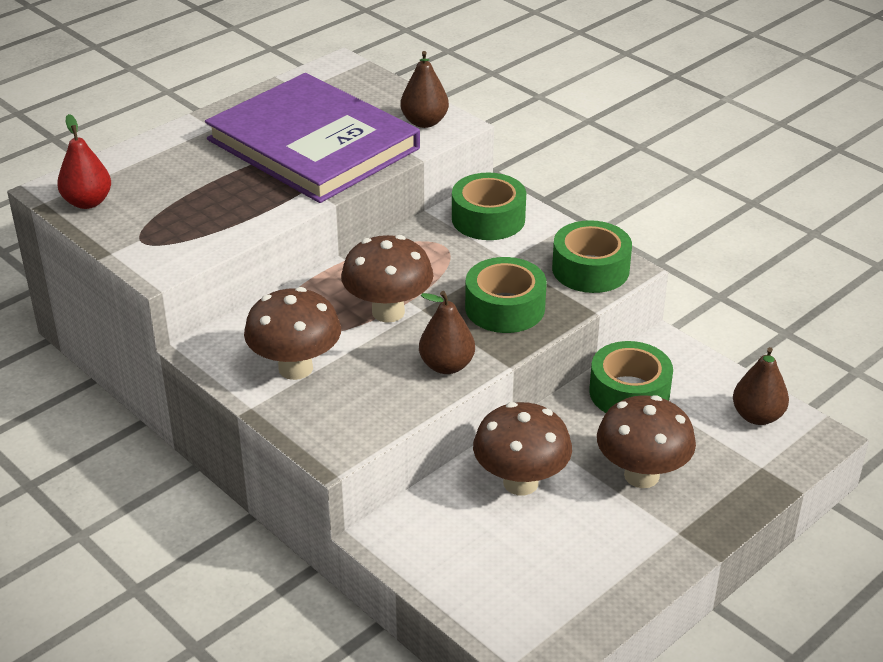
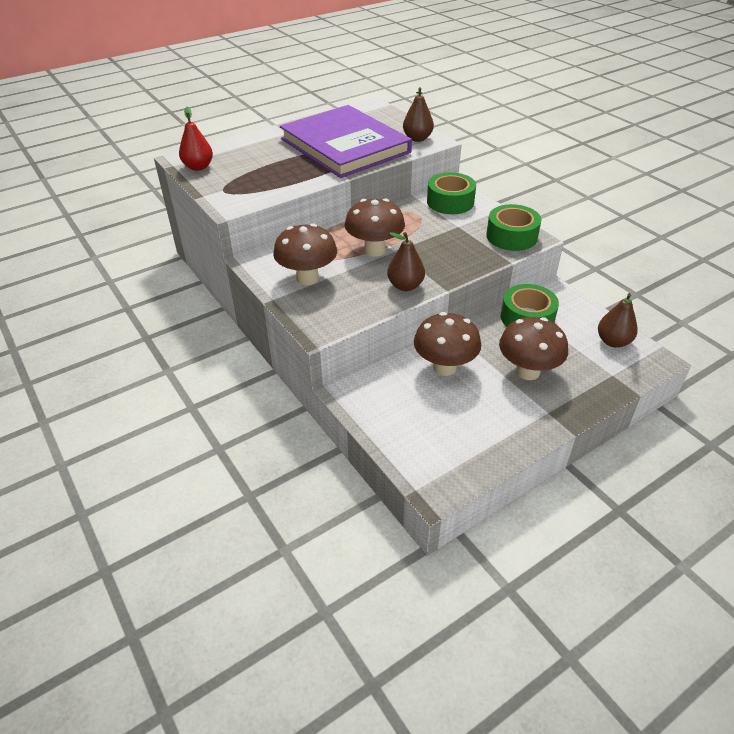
camera: 10 degrees right, 5 degrees up
green tape [465,257,547,333] -> none

